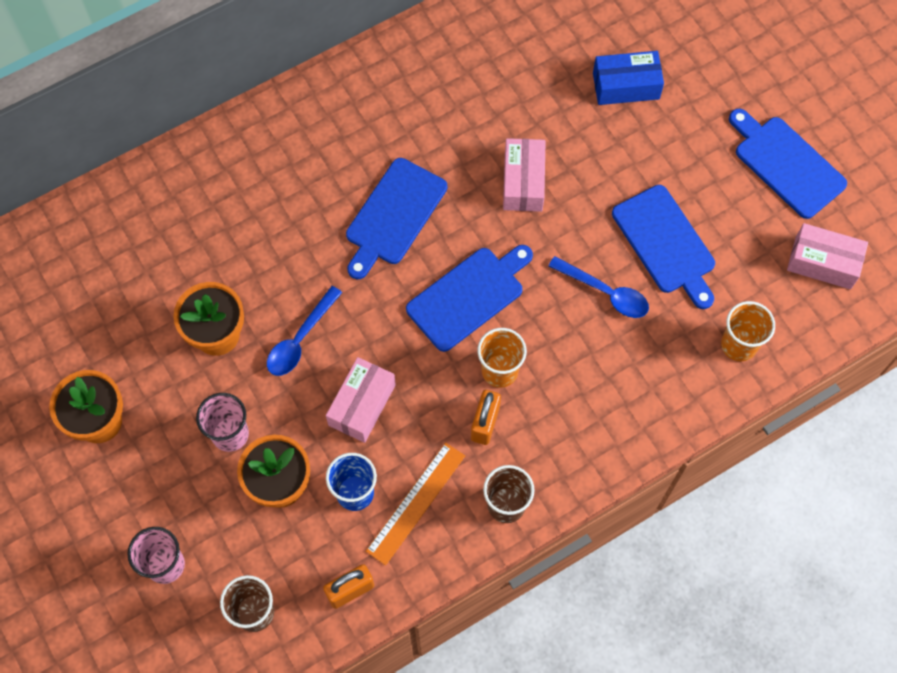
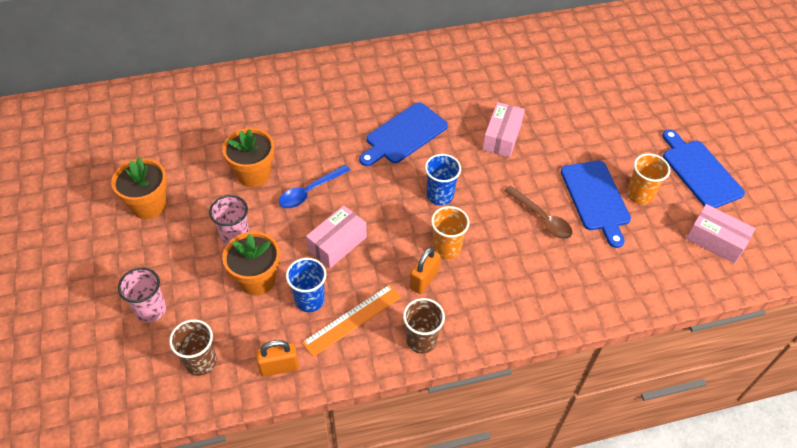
camera: 15 degrees right, 15 degrees down
blue cutting board [406,245,533,352] -> blue cup [425,154,461,205]
blue spoon [548,256,649,318] -> brown spoon [504,186,573,239]
blue box [593,51,664,105] -> none
orange cup [721,301,775,361] -> orange cup moved to [627,153,670,205]

